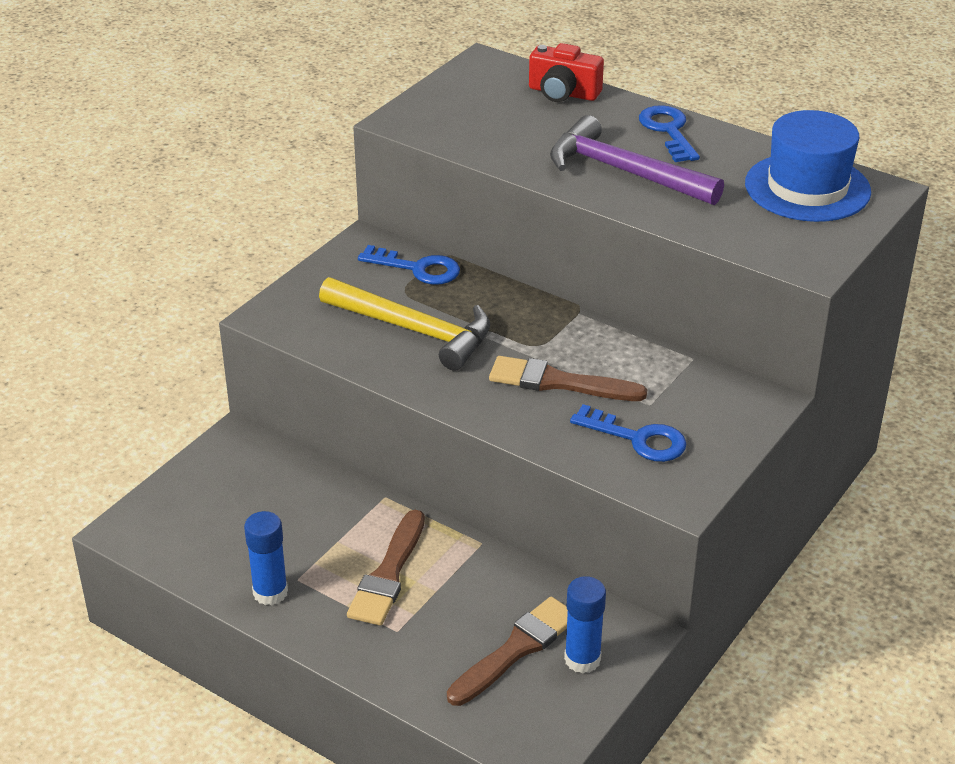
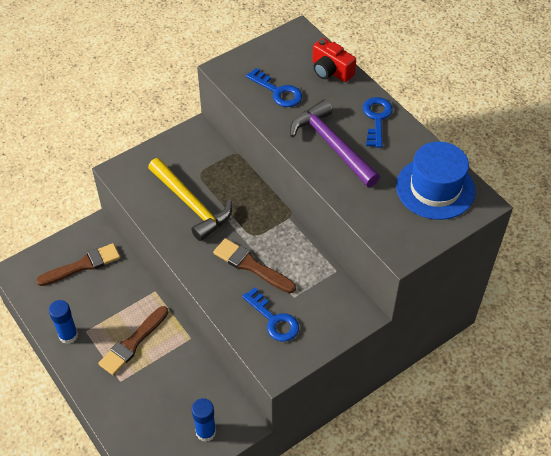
camera: 20 degrees right, 15 degrees up
blue key [358,245,460,285] -> blue key moved to [246,68,302,107]
brown brush [447,597,568,706] -> brown brush moved to [36,243,120,286]

